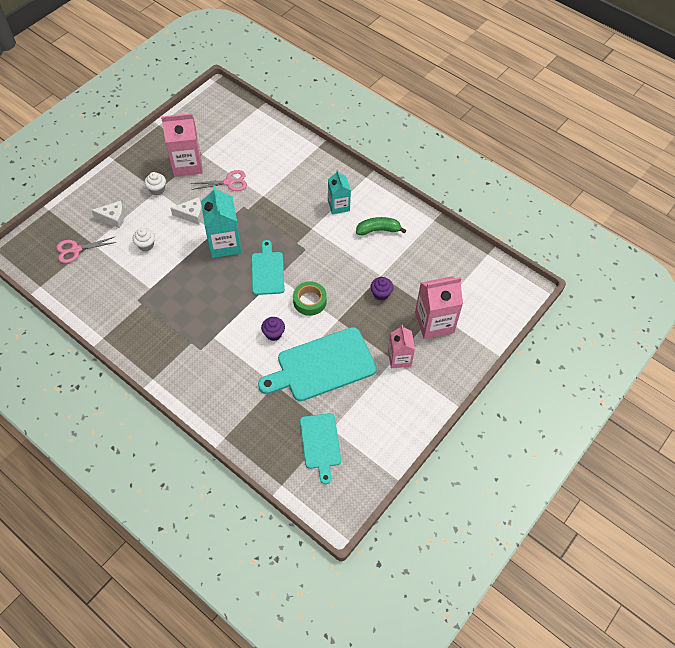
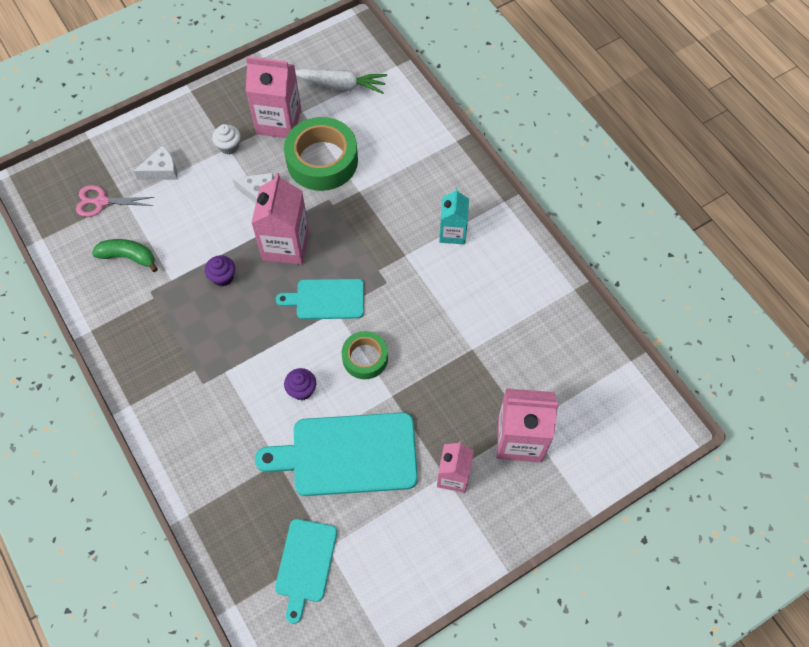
camera: 20 degrees right, 5 degrees up
white cheese [91,201,125,228] -> white cheese turned 45 degrees counterclockwise [134,145,178,180]
white cupcake [133,228,155,251] -> none
pink scissors [191,170,247,191] -> green tape [284,117,358,191]
turquoise carton [201,185,242,258] -> pink carton [251,173,309,265]
turquoise cutting board [251,240,285,295] -> turquoise cutting board turned 105 degrees counterclockwise [276,279,364,319]
green banana [356,217,406,235] -> green banana moved to [92,239,158,272]
purple cupcake [371,277,393,301] -> purple cupcake moved to [205,255,235,287]
none -> white carrot [295,69,387,94]

